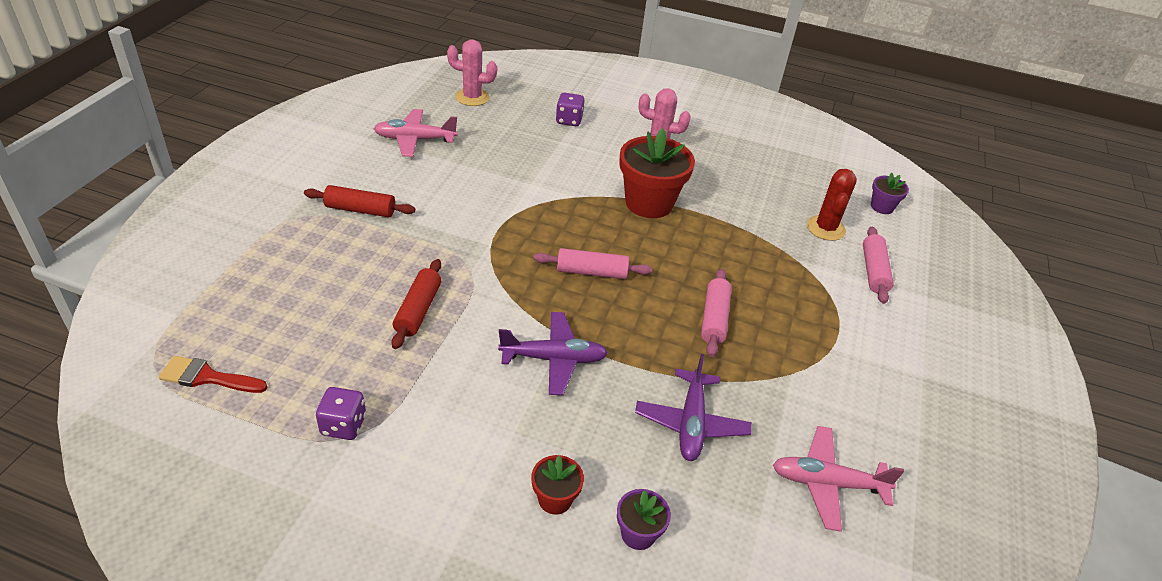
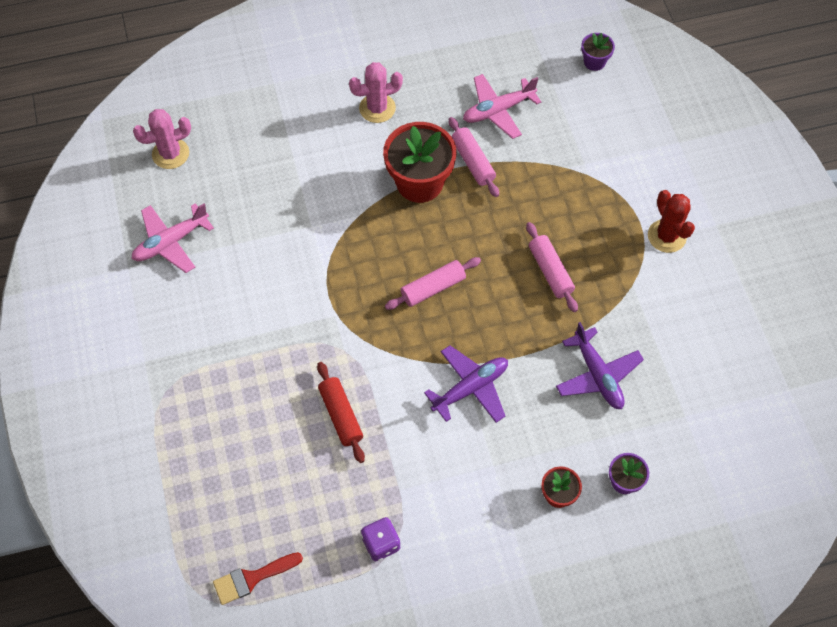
camera: 30 degrees left, 20 degrees up
red rolling pin [304,185,415,217] -> none
purple dice [556,92,584,126] -> none
pink plane [773,426,904,532] -> pink plane moved to [463,74,541,139]
red cactus [807,169,857,241] -> red cactus moved to [648,190,695,253]
pink rolling pin [863,227,894,304] -> pink rolling pin moved to [449,117,499,197]

